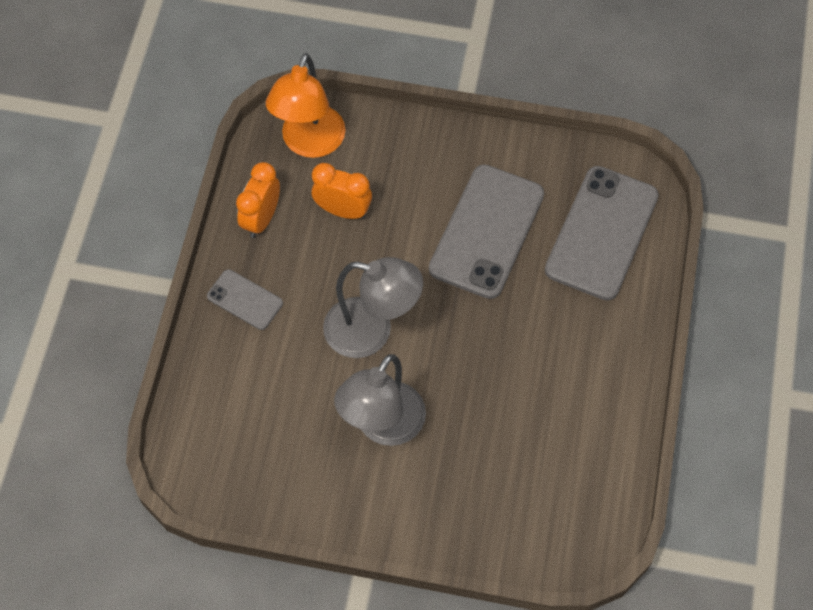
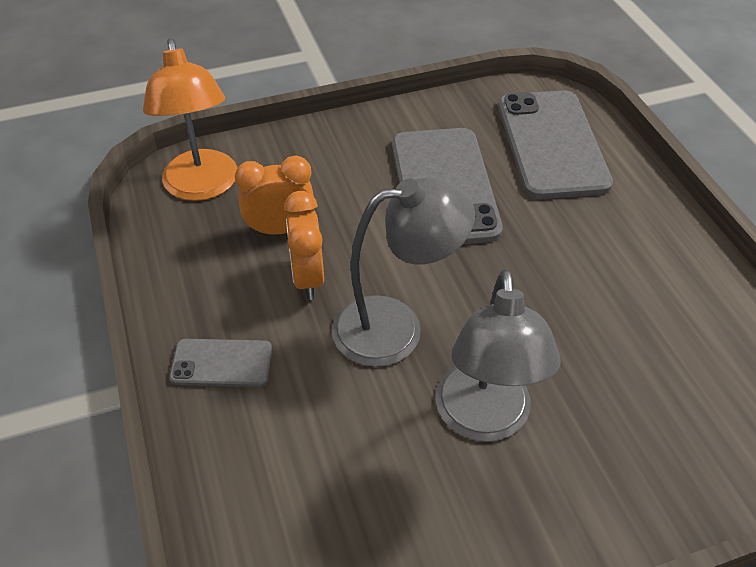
camera: 30 degrees left, 15 degrees down
orange clock [236,162,280,238] -> orange clock moved to [284,191,324,300]

